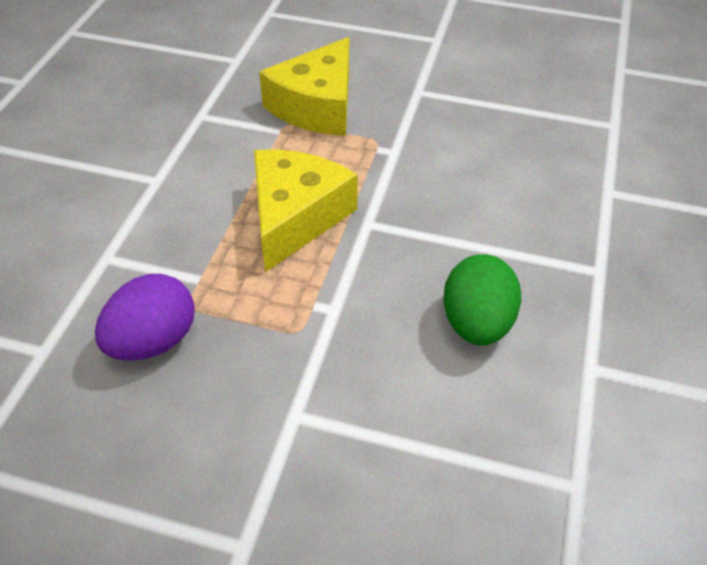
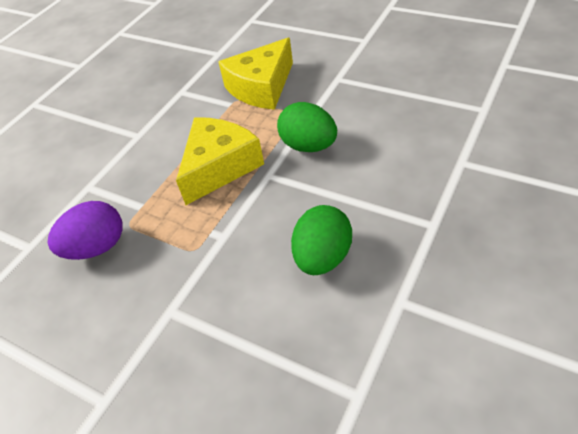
camera: 20 degrees right, 0 degrees up
none -> green egg [277,102,337,152]

